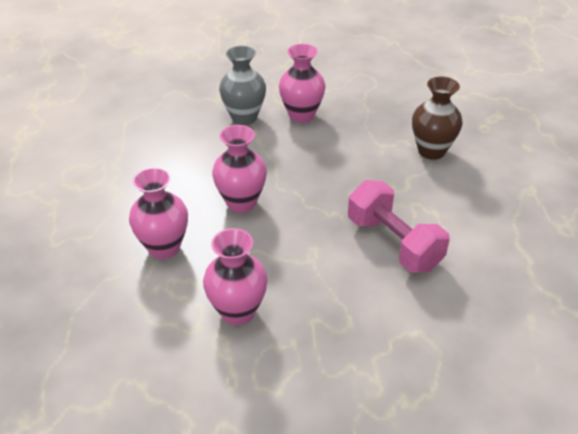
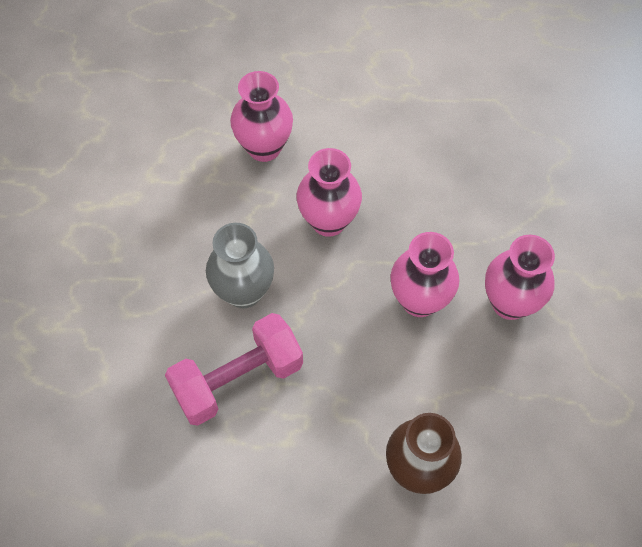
camera: 95 degrees right, 20 degrees up
pink vase [203,228,268,325] -> pink vase moved to [390,232,460,317]
grey vase [219,46,266,125] -> grey vase moved to [206,223,274,308]

